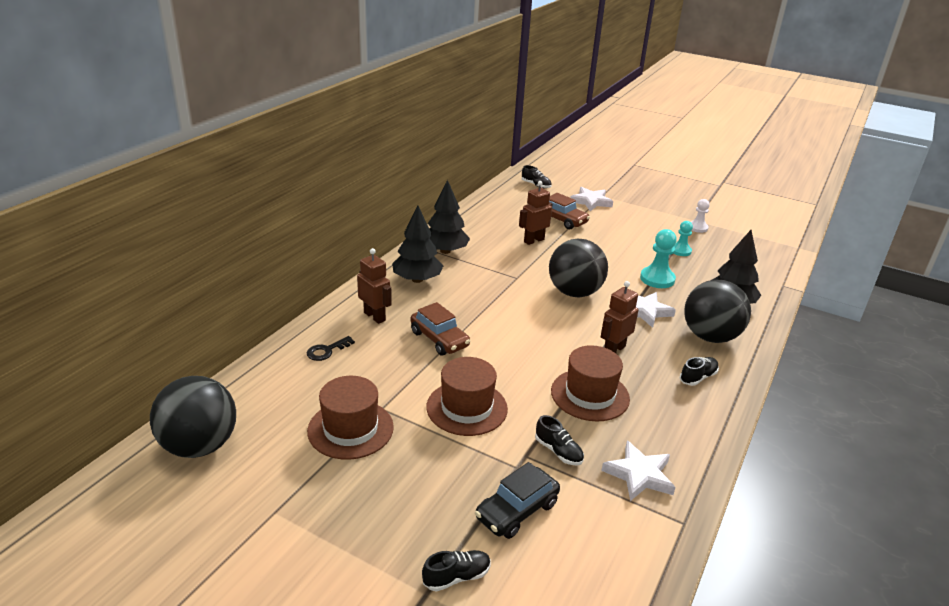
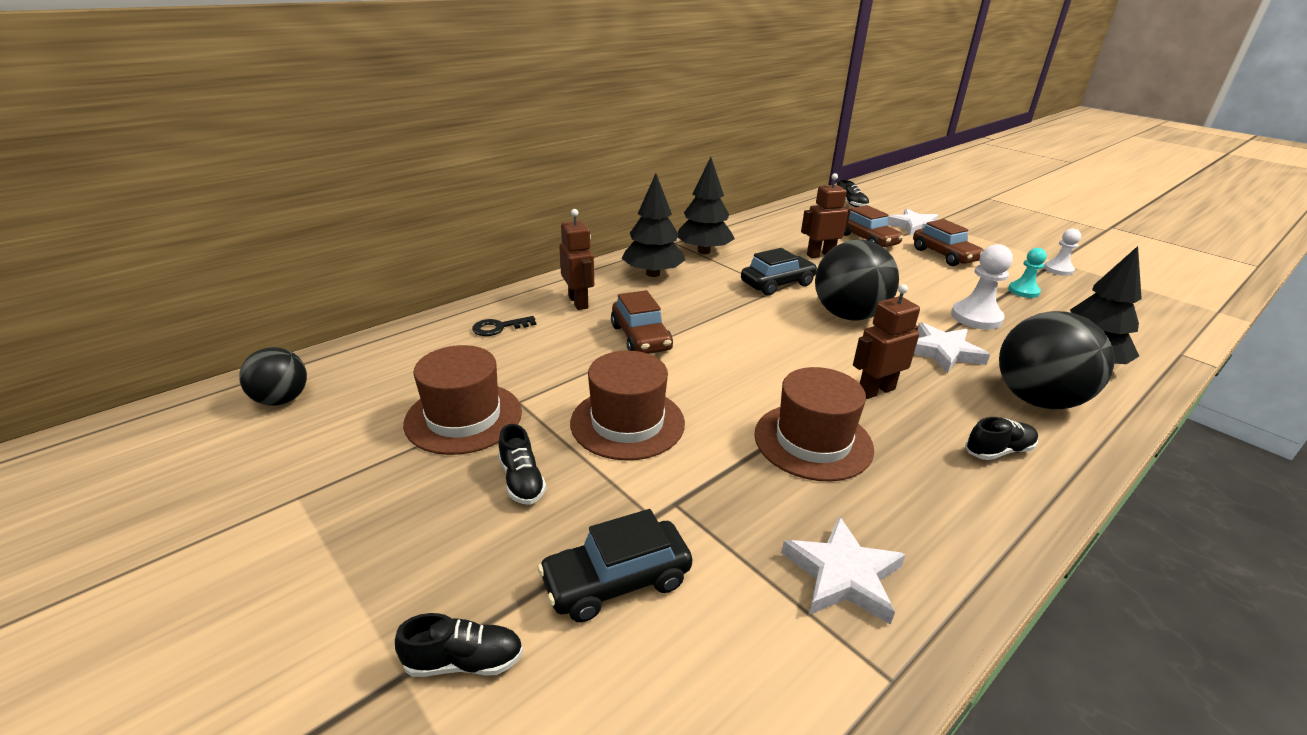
camera: 20 degrees right, 0 degrees up
black ball [150,376,236,458] -> black ball [239,347,307,406], size x0.58
black shoe [535,415,584,465] -> black shoe moved to [498,424,546,505]
turquoise pawn [640,229,677,288] -> white pawn [951,244,1013,330]
none -> black car [741,248,818,296]
none -> brown car [913,219,984,266]

